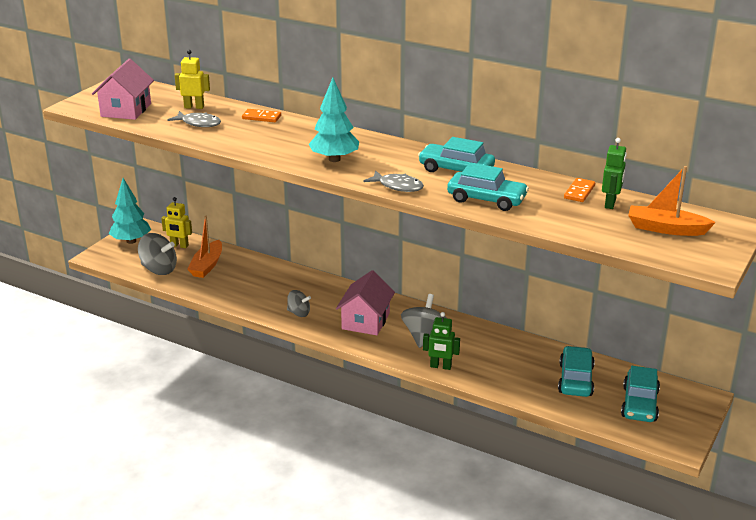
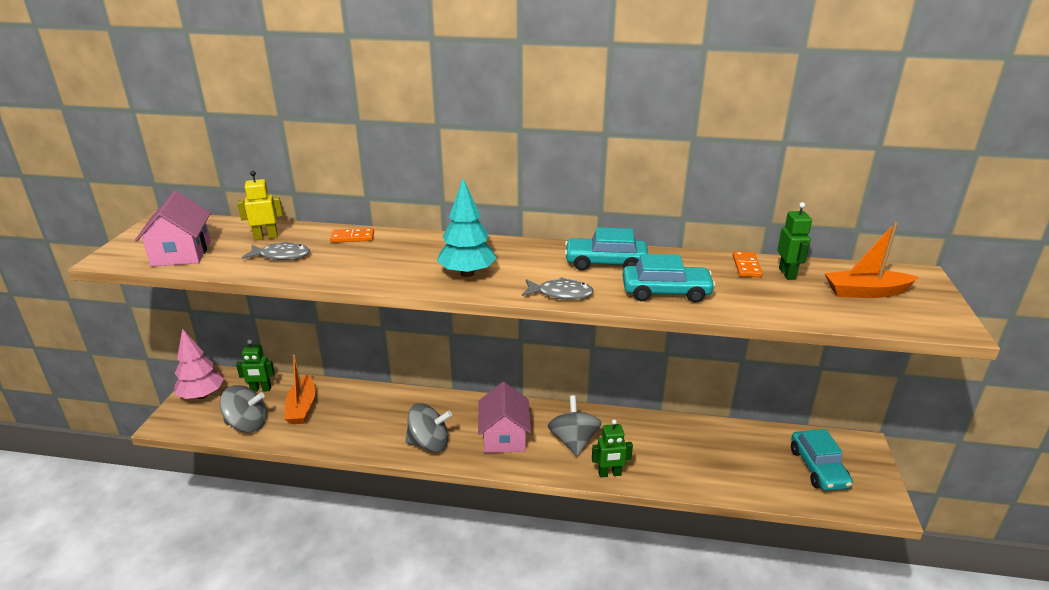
camera: 20 degrees left, 0 degrees up
turquoise tree [109,178,151,244] -> pink tree [174,329,224,399]
yellow robot [161,197,192,248] -> green robot [236,339,275,392]
grey spinning top [287,290,311,317] -> grey spinning top [405,403,452,453], size x1.65
turquoise car [558,346,595,397] -> none

